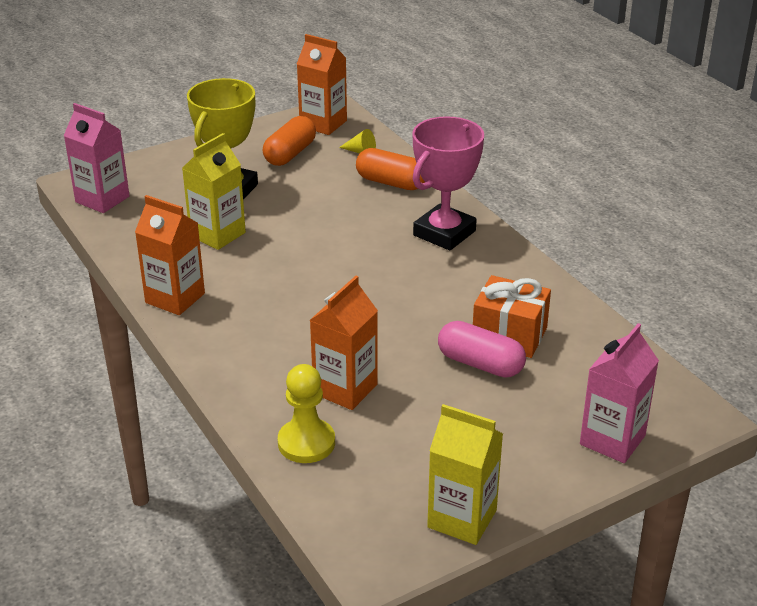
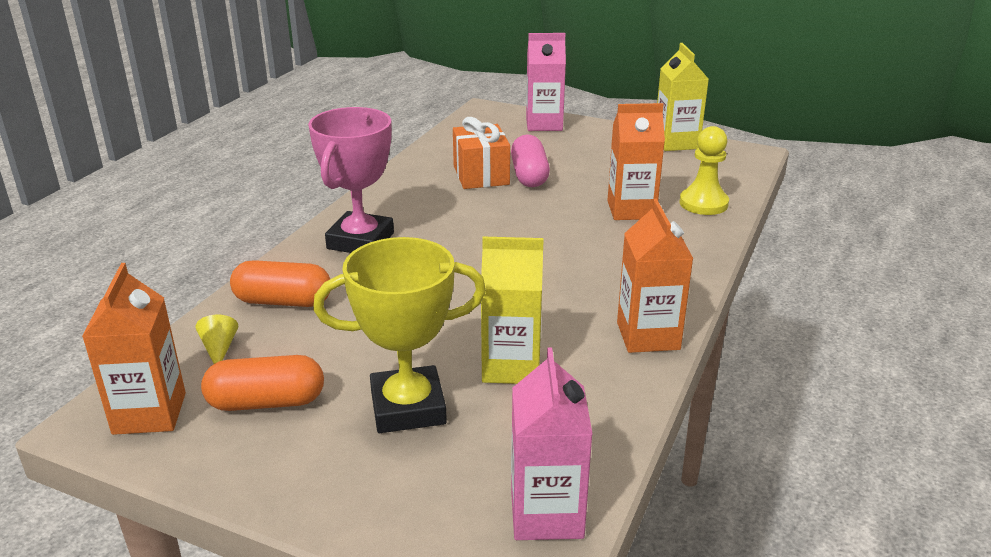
camera: 125 degrees left, 5 degrees down
orange capsule [356,148,425,190] -> orange capsule turned 75 degrees counterclockwise [230,260,330,307]
pink trophy [412,116,484,251] -> pink trophy turned 75 degrees counterclockwise [308,107,394,253]

